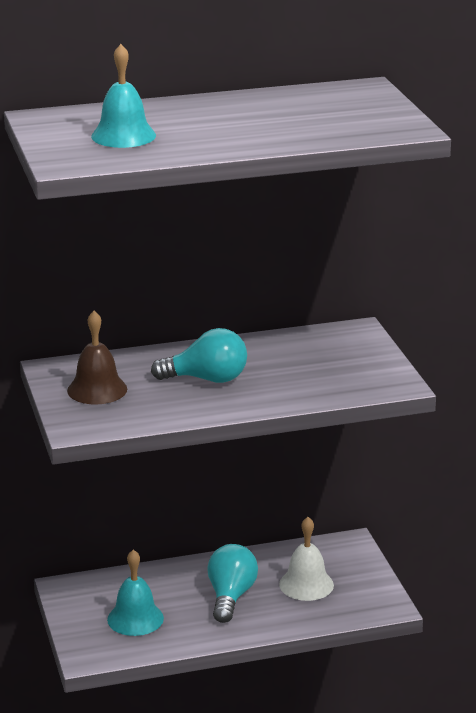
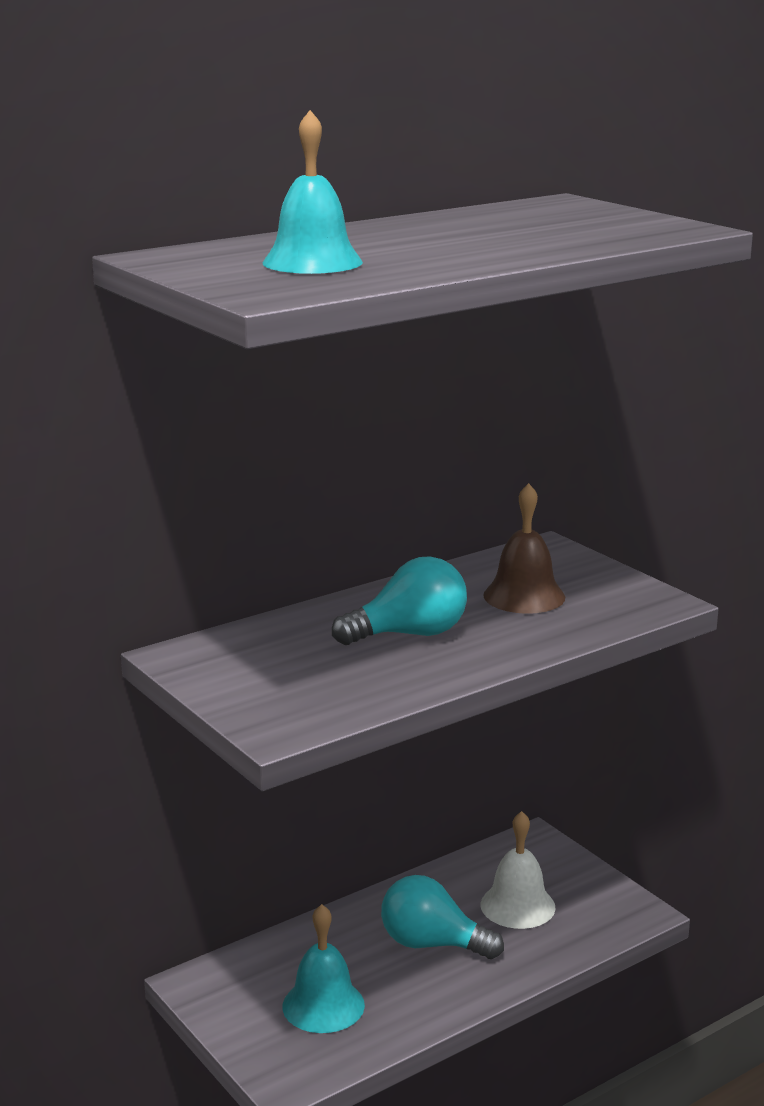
camera: 20 degrees left, 5 degrees down
brown bell [67,311,127,405] -> brown bell moved to [483,483,565,614]
turquoise light bulb [207,544,258,623] -> turquoise light bulb turned 60 degrees counterclockwise [381,875,504,959]

